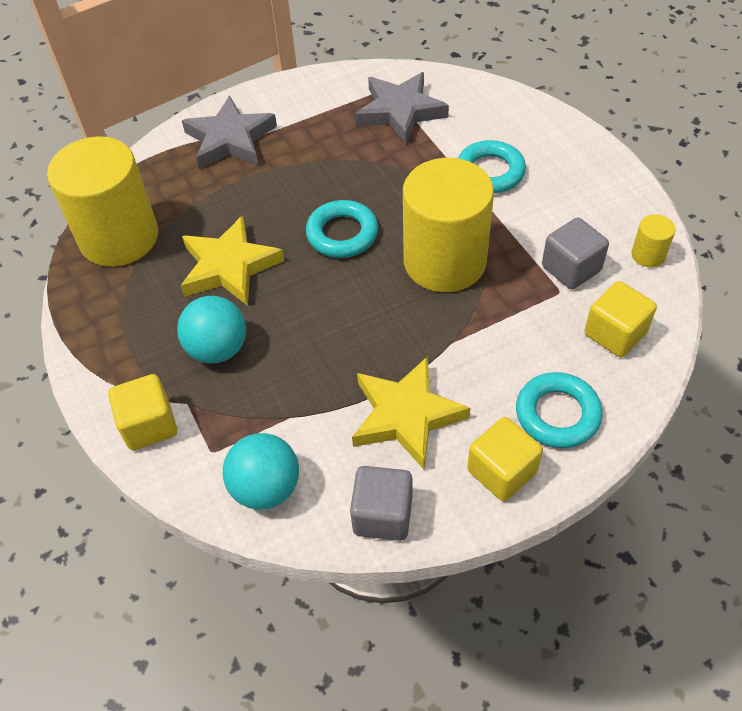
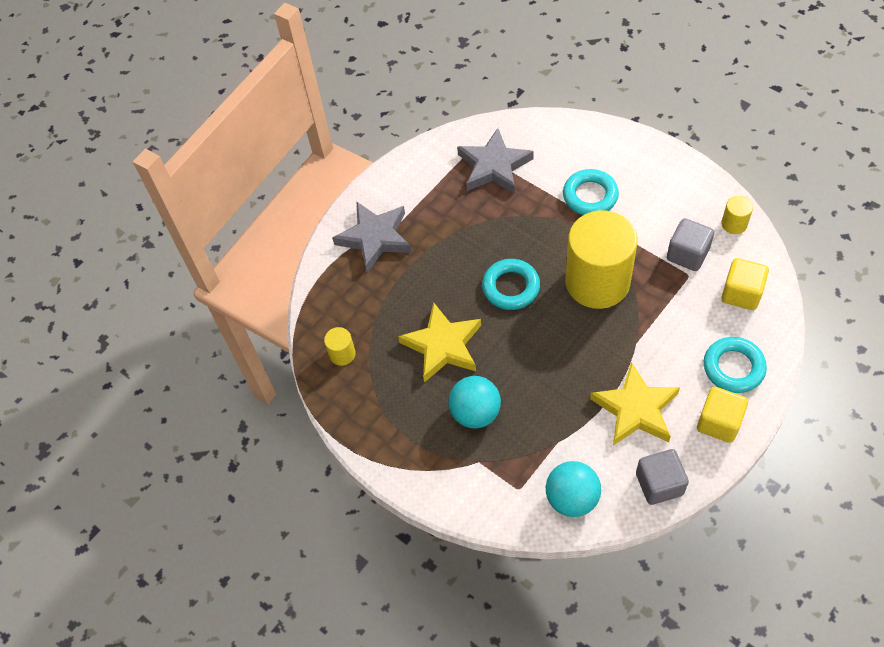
camera: 20 degrees left, 5 degrees up
yellow cylinder [47,136,158,267] -> yellow cylinder [324,327,356,366], size x0.40
yellow cube [108,374,177,450] -> none

